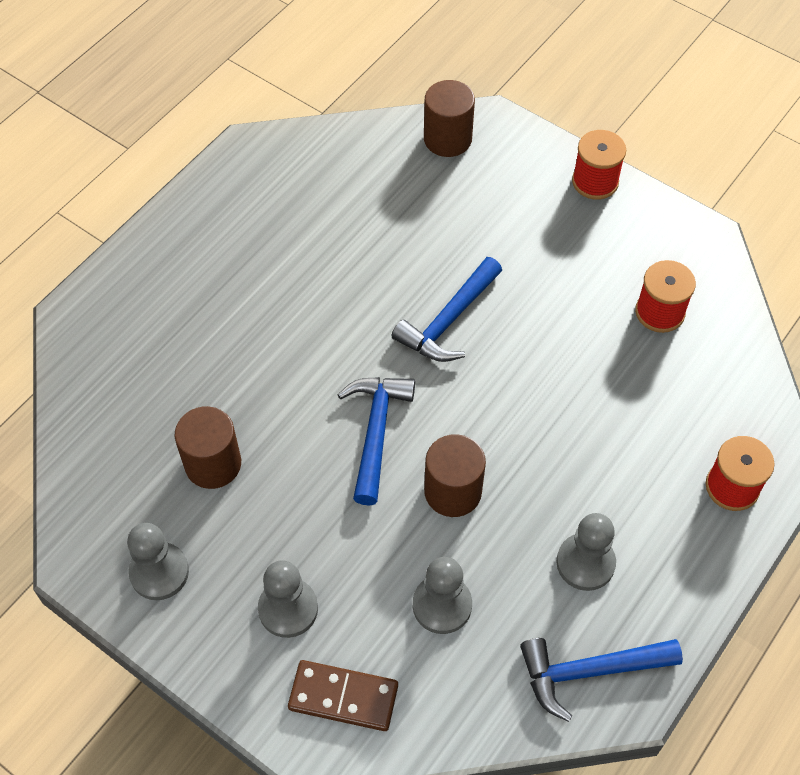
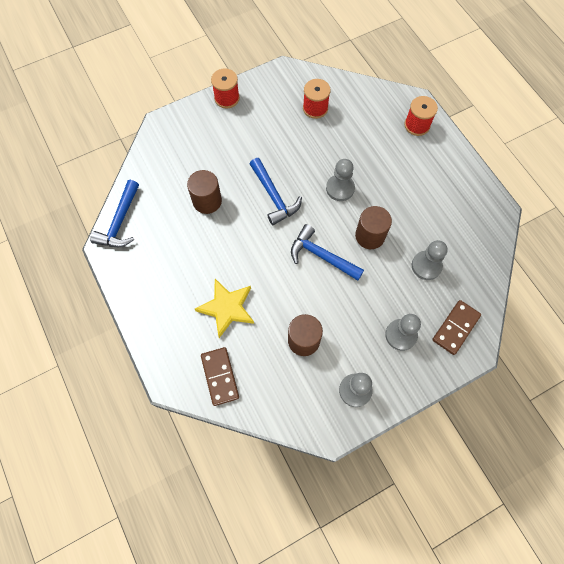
camera: 65 degrees left, 10 degrees up
brown cylinder [424,80,475,157] -> brown cylinder moved to [187,170,222,214]
blue hammer [520,638,683,722] -> blue hammer moved to [90,180,139,247]
grey pawn [556,513,616,591] -> grey pawn moved to [326,159,355,201]
none -> yellow star [195,279,254,338]
none -> brown domino [201,347,239,406]

